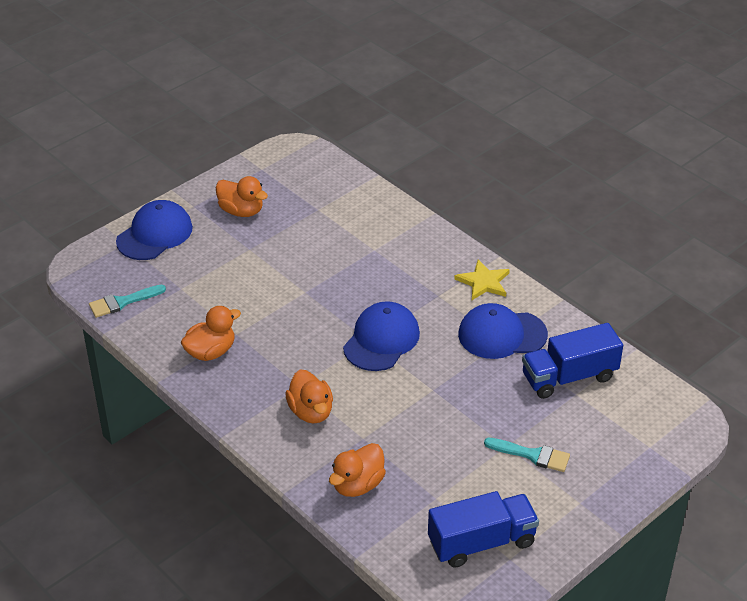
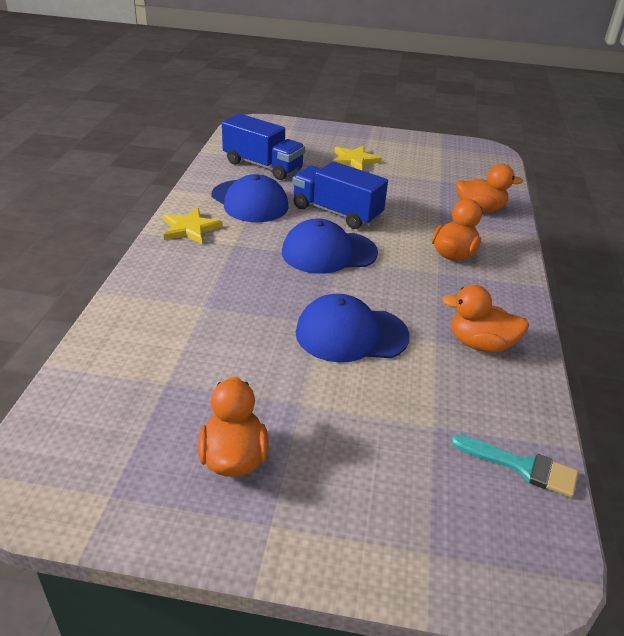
camera: 130 degrees left, 5 degrees down
blue cap [116,200,193,260] -> blue cap moved to [295,294,410,362]
blue truck [428,491,539,568] -> blue truck moved to [292,161,388,229]
turquoise brush [484,438,570,472] -> yellow star [333,146,381,170]

